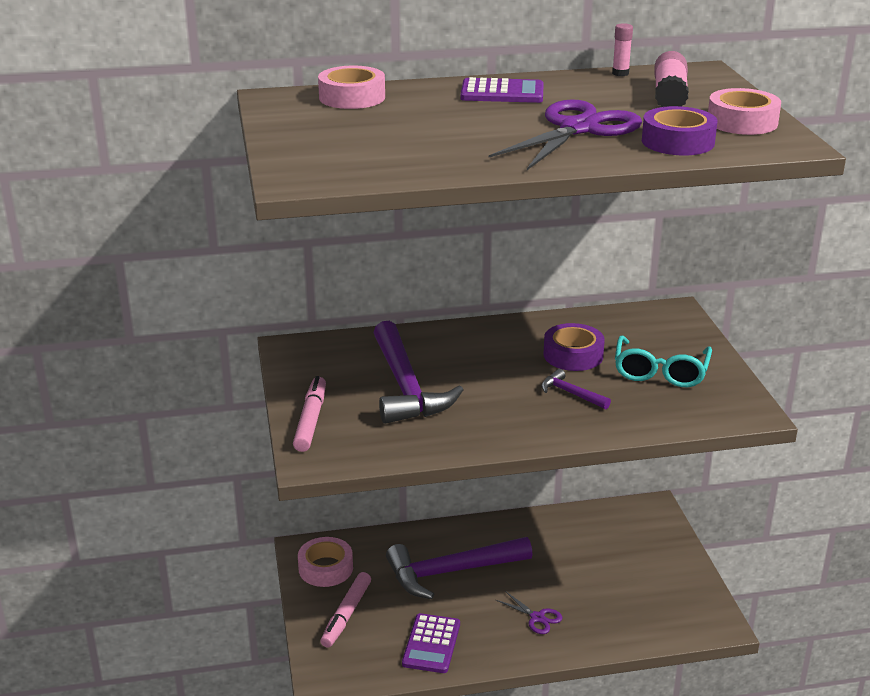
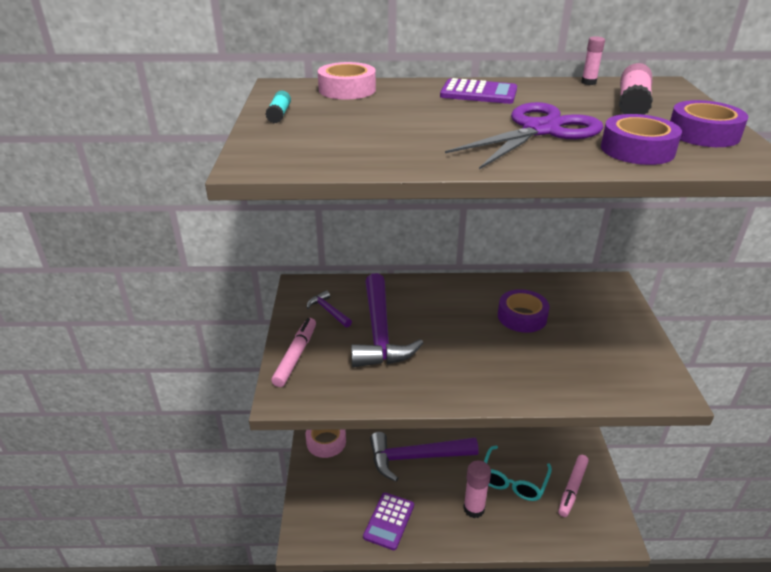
camera: 10 degrees right, 5 degrees up
pink marker [320,572,371,648] -> pink marker moved to [558,455,589,517]
purple scissors [496,591,563,634] -> pink glue stick [463,461,491,518]
purple hammer [541,369,611,409] -> purple hammer moved to [307,290,352,327]
turquoise glasses [615,335,712,387] -> turquoise glasses moved to [484,446,552,501]
pink tape [708,88,781,135] -> purple tape [670,100,748,147]
none -> turquoise glue stick [266,91,291,123]

